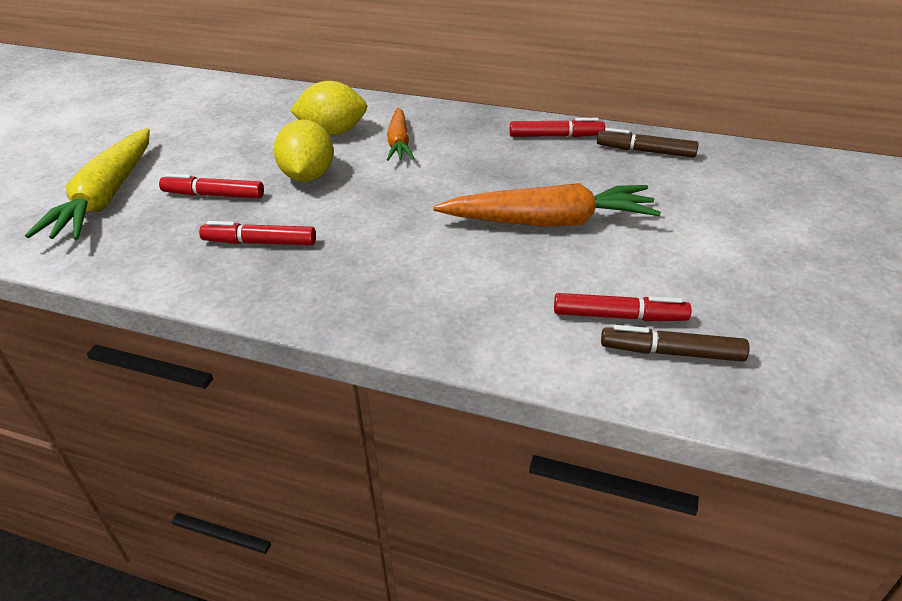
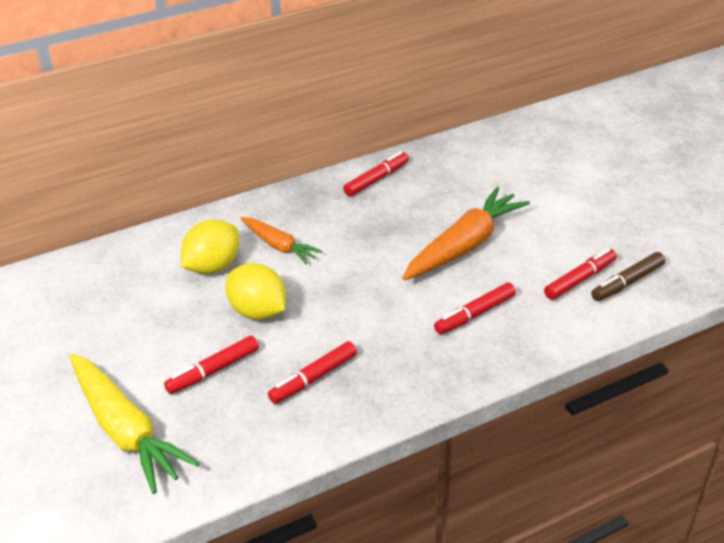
camera: 45 degrees left, 0 degrees up
brown marker [597,128,699,158] -> none
none -> red marker [434,283,516,334]

